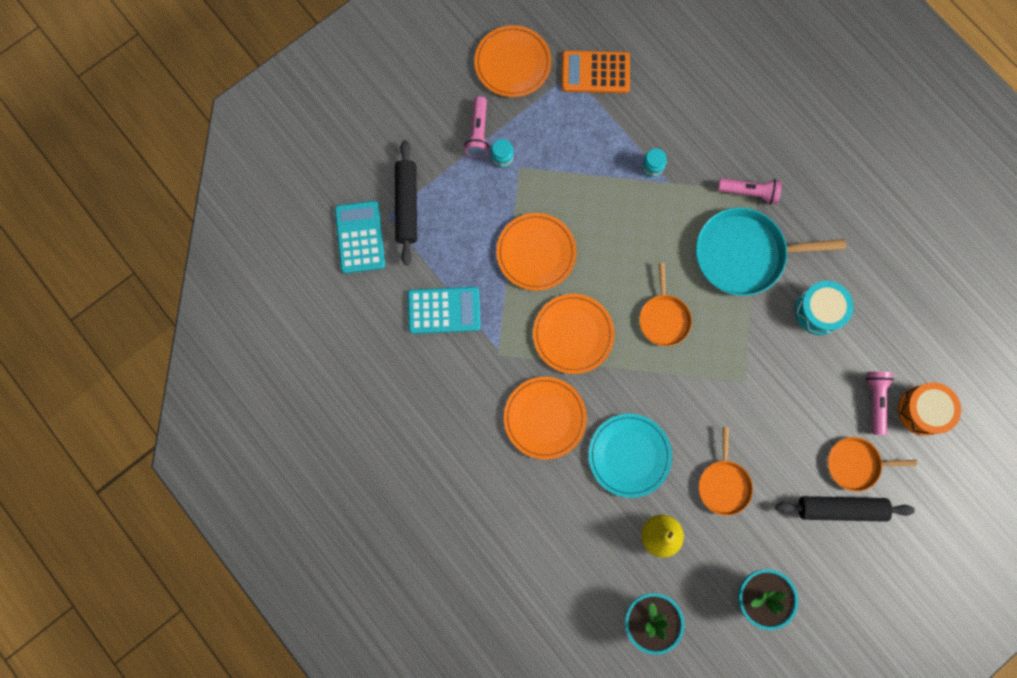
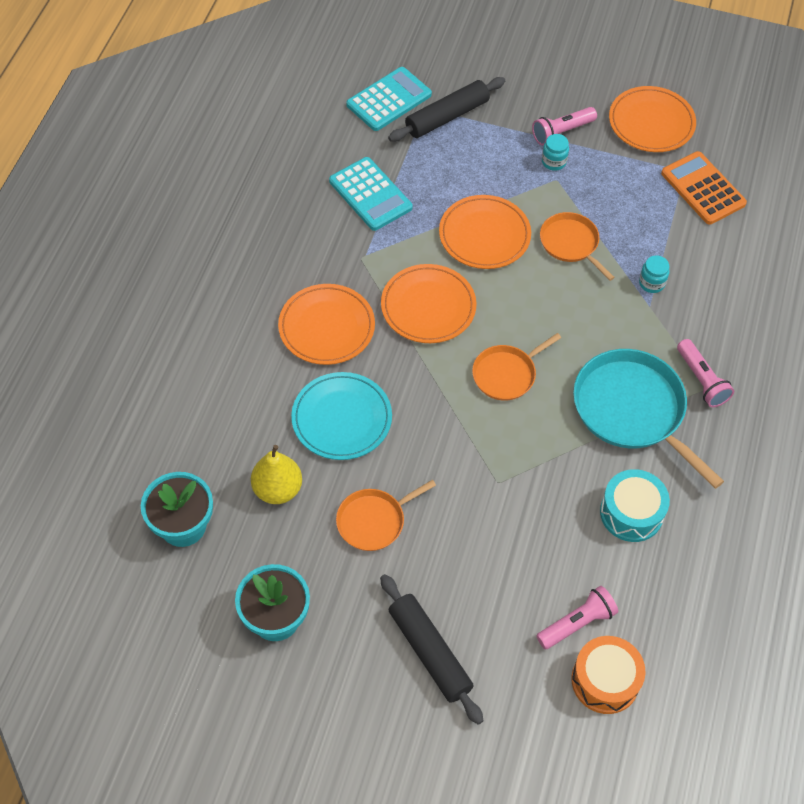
camera: 55 degrees right, 20 degrees down
orange pan [828,437,917,492] -> orange pan moved to [540,212,615,281]

